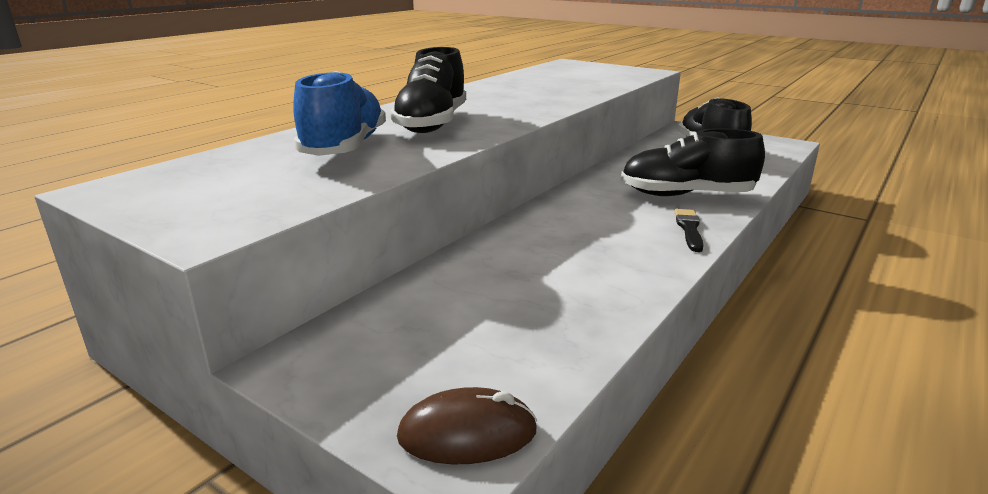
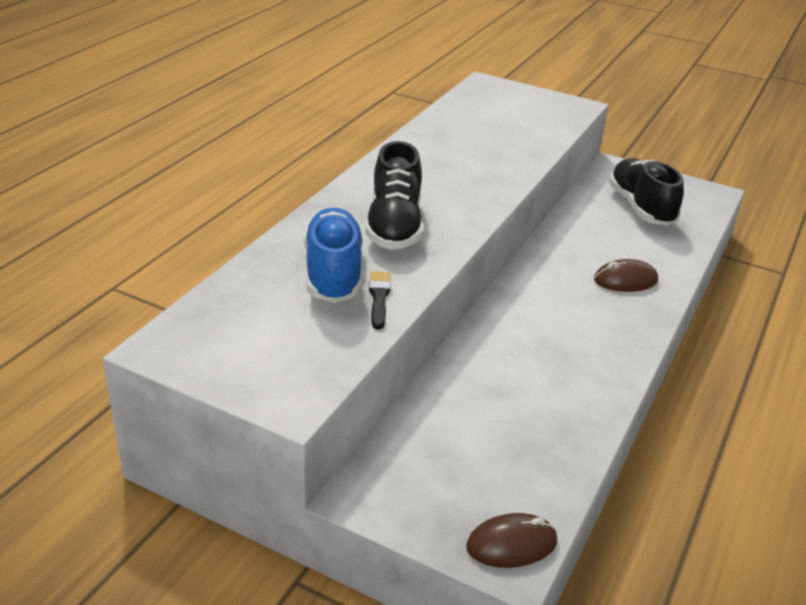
camera: 10 degrees left, 10 degrees up
black shoe [621,128,765,196] -> brown mouse [594,259,658,292]
black brush [674,209,704,252] -> black brush moved to [369,271,391,329]

